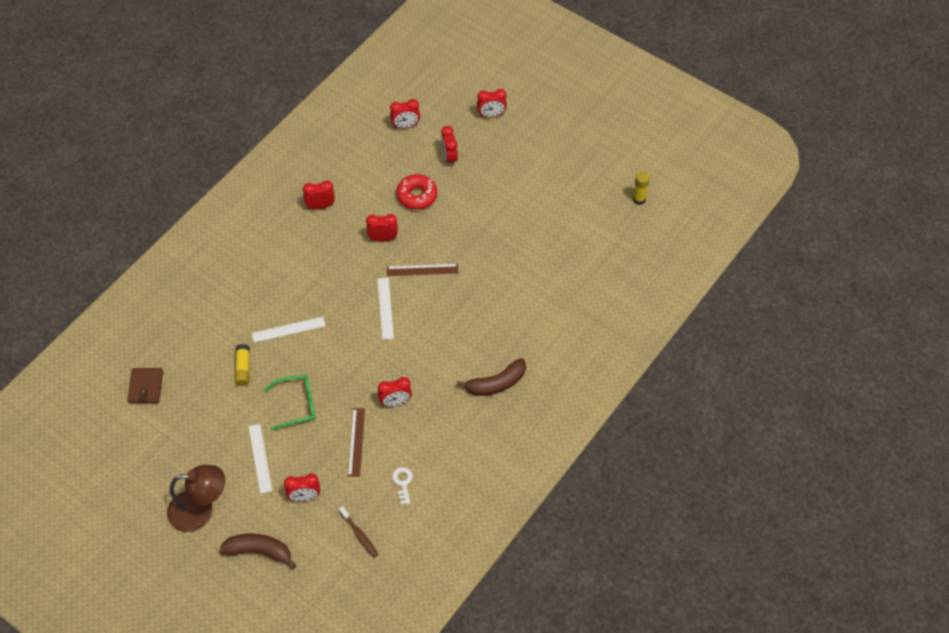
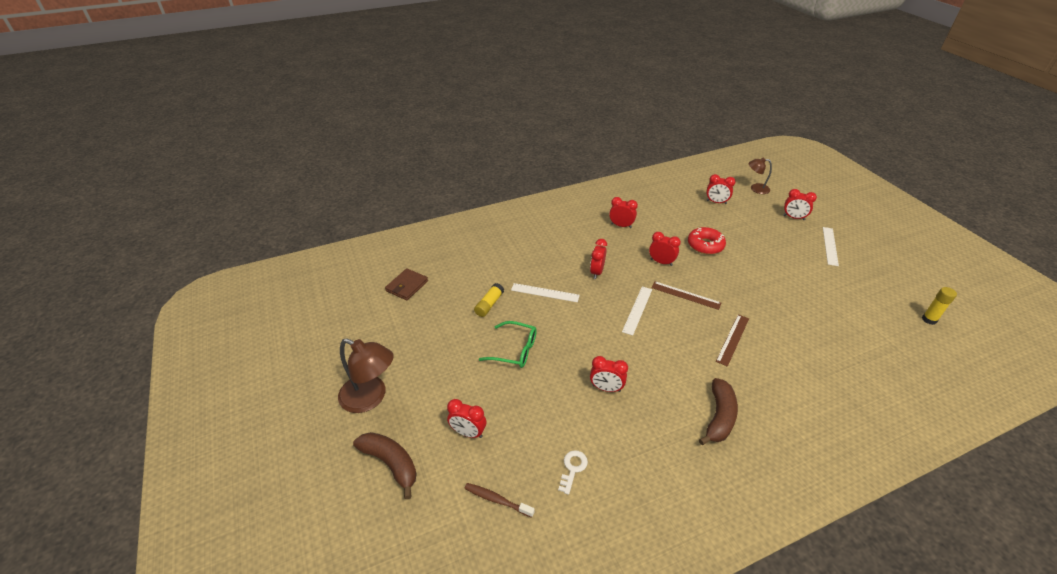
camera: 30 degrees right, 15 degrees down
white ruler [248,424,272,494] -> white ruler moved to [823,227,839,266]
brown toothbrush [339,506,378,558] -> brown toothbrush turned 120 degrees clockwise [465,483,535,518]
brown ruler [348,408,365,477] -> brown ruler moved to [716,314,749,367]
red clock [441,126,458,166] -> red clock moved to [590,239,607,279]
brown banana [456,358,526,396] -> brown banana turned 75 degrees counterclockwise [699,378,738,445]
none -> brown lamp [749,158,772,194]

